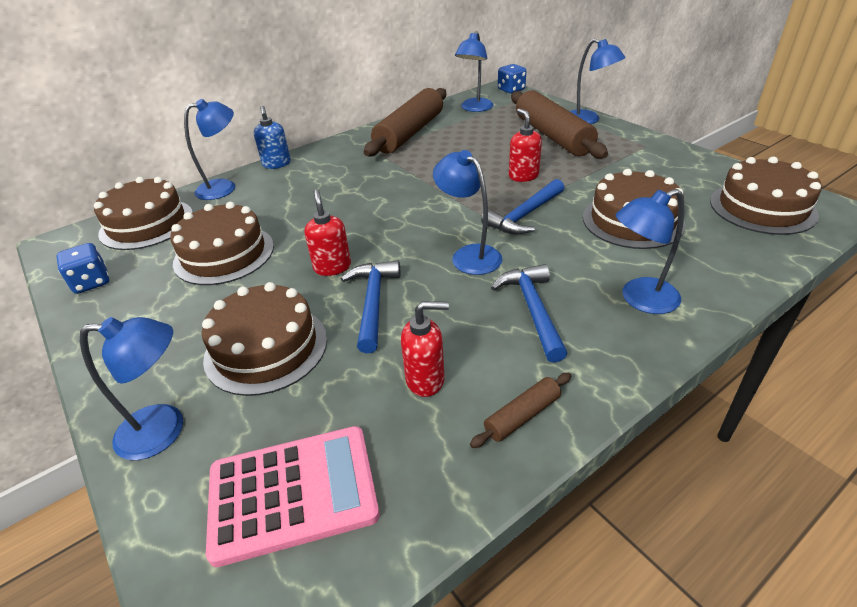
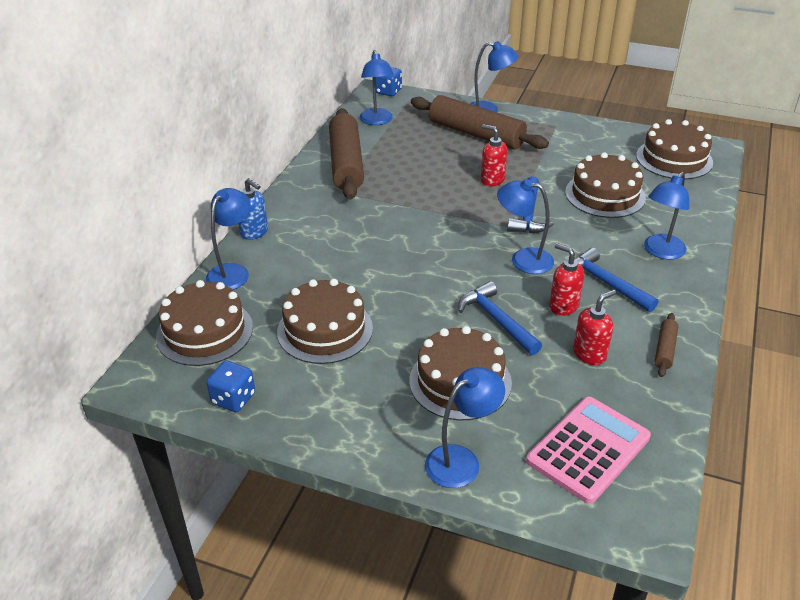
camera: 35 degrees left, 0 degrees up
red soap dispenser [305,189,351,276] -> red soap dispenser moved to [549,243,584,316]

